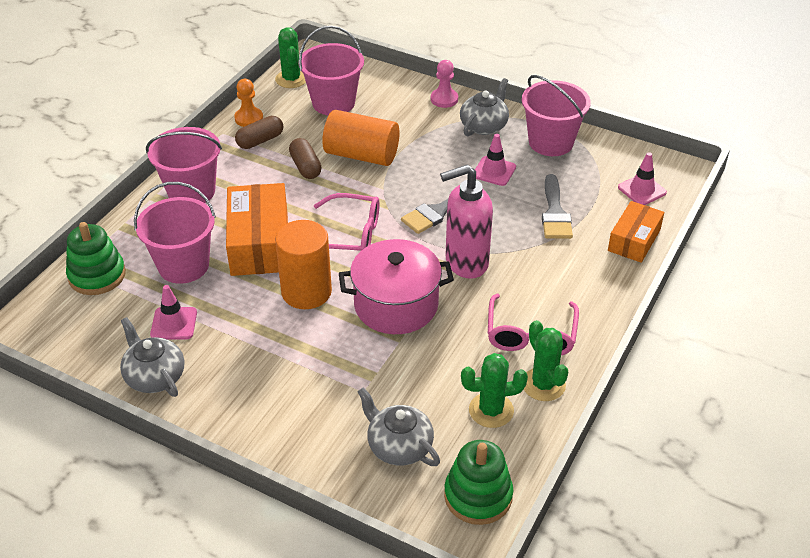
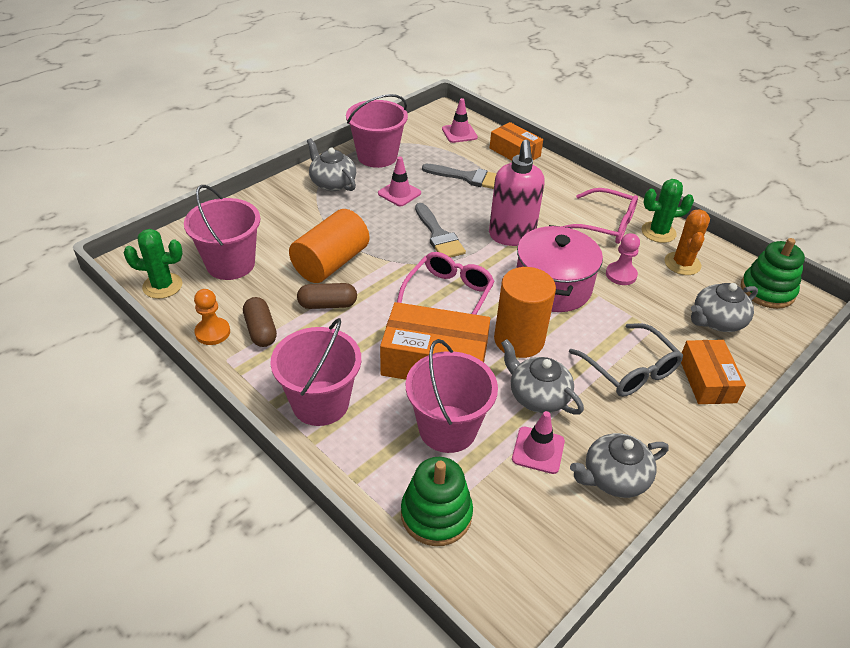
camera: 75 degrees left, 0 degrees up
pink pawn [431,60,458,108] -> pink pawn moved to [606,233,640,285]
green cactus [461,353,528,428] -> orange cactus [664,209,710,275]
none -> grey teapot [501,339,584,415]
none -> grey glasses [569,323,683,397]
none -> orange box [681,340,746,404]

